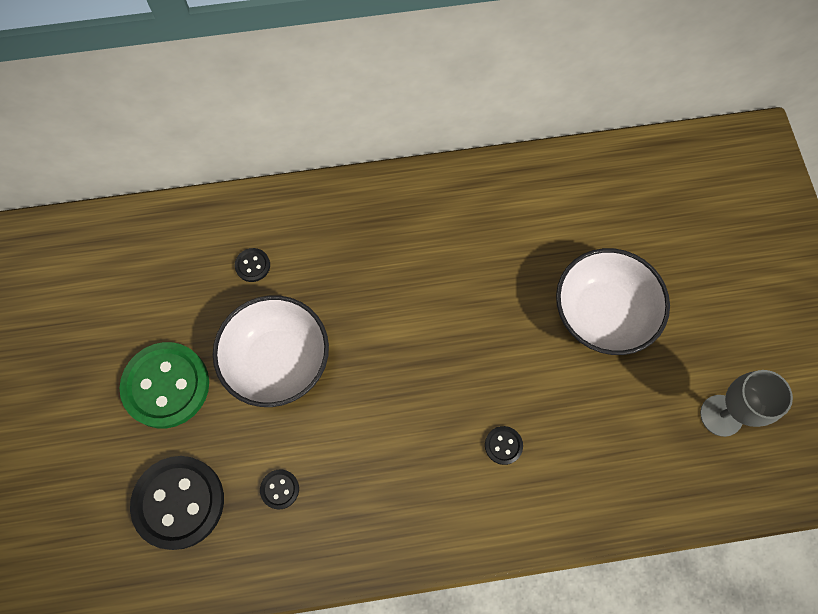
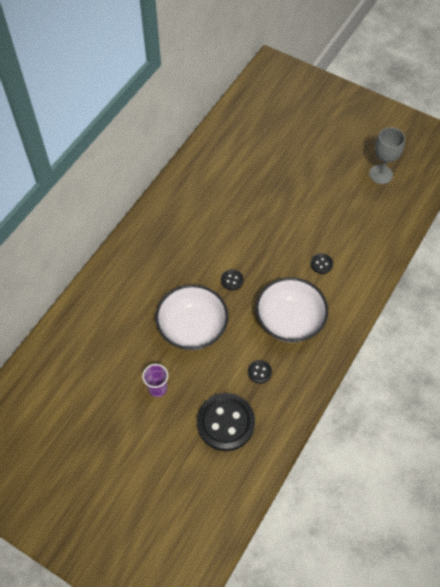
camera: 50 degrees left, 10 degrees down
green button [120,342,209,428] -> purple cup [142,364,168,397]
black button [235,248,270,282] -> black button moved to [221,269,244,290]
white bowl [556,248,670,355] -> white bowl moved to [256,277,328,343]

